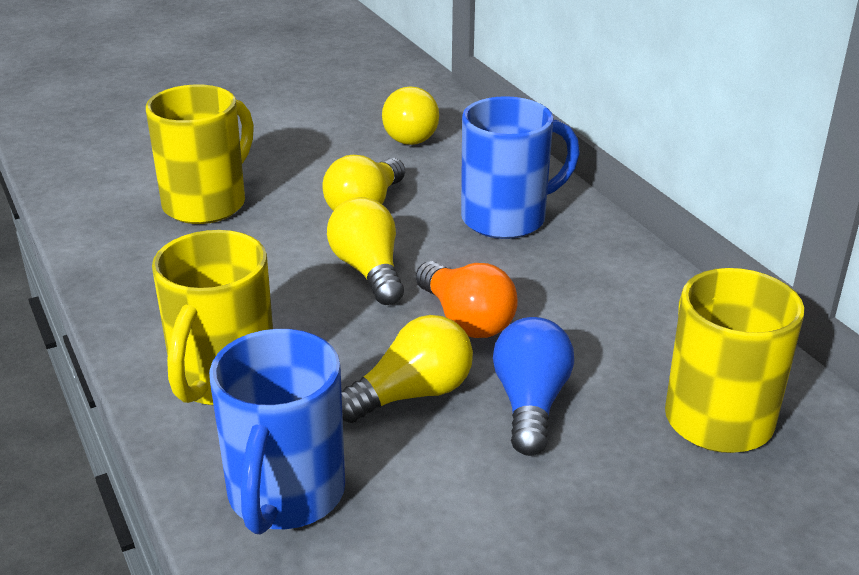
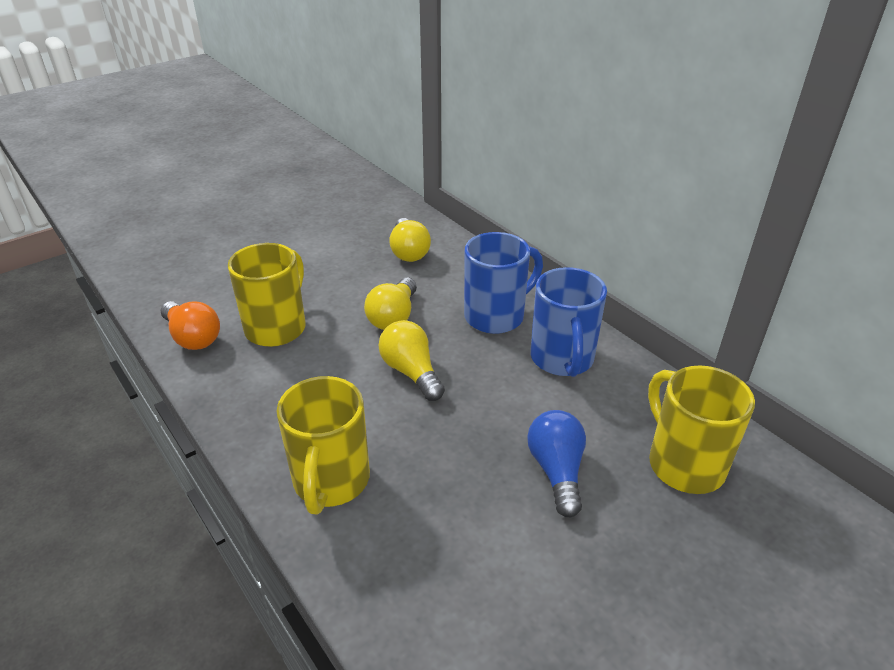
camera: 10 degrees left, 5 degrees up
blue mug [209,329,345,535] -> blue mug moved to [530,267,607,377]
yellow light bulb [342,315,473,423] -> none
orange light bulb [416,261,518,338] -> orange light bulb moved to [161,301,220,350]

